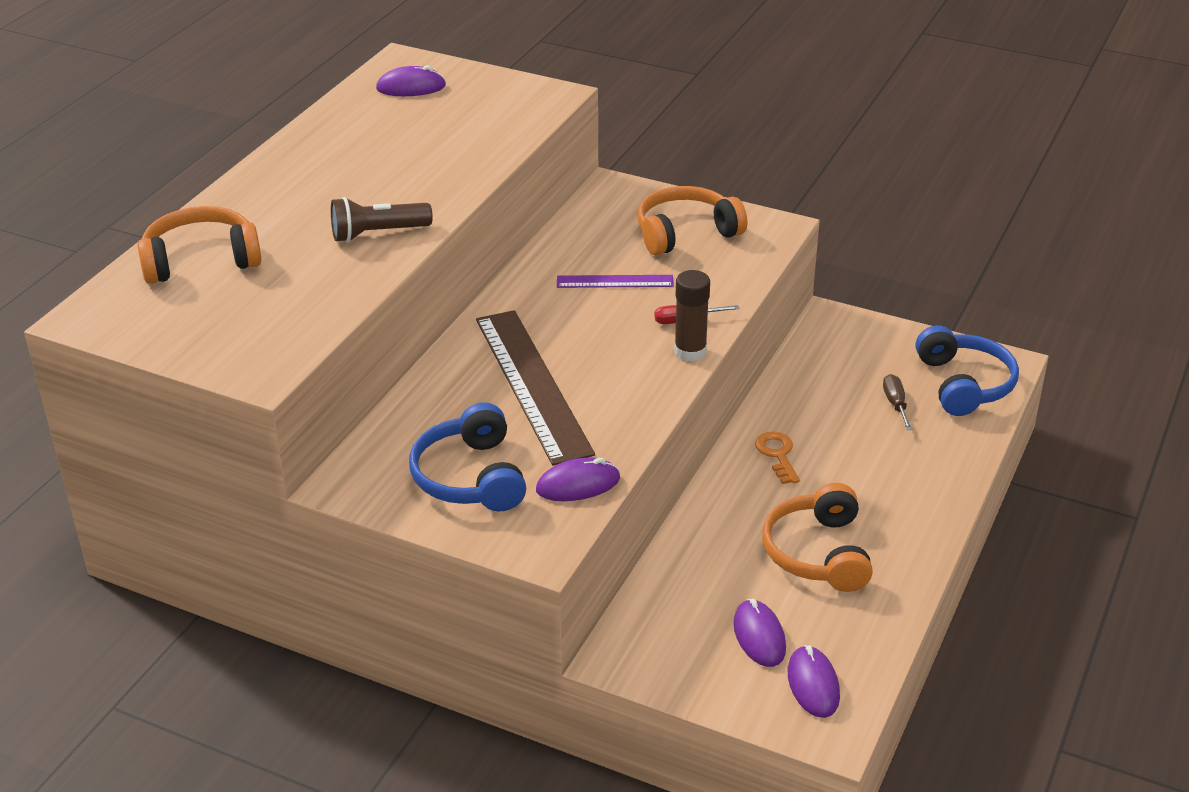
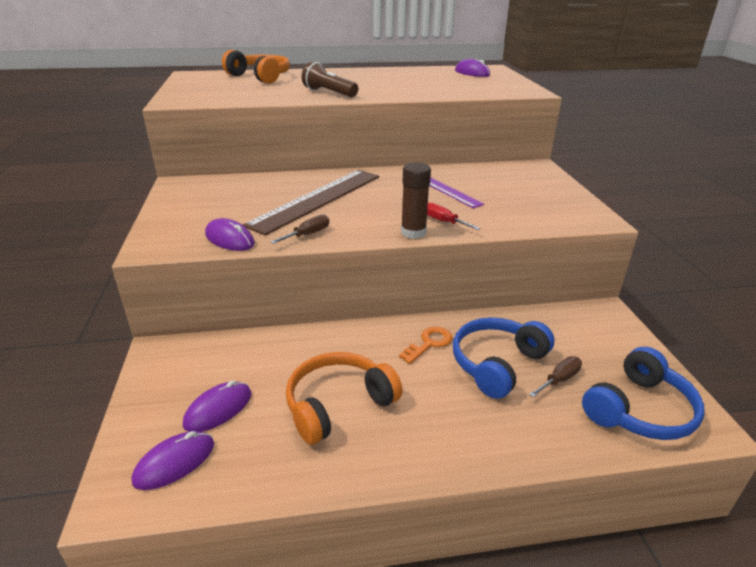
camera: 55 degrees right, 5 degrees down
blue headphones [409,402,526,511] -> blue headphones moved to [453,317,555,399]
orange headphones [637,186,747,256] -> none
none -> brown screwdriver [270,214,329,244]

